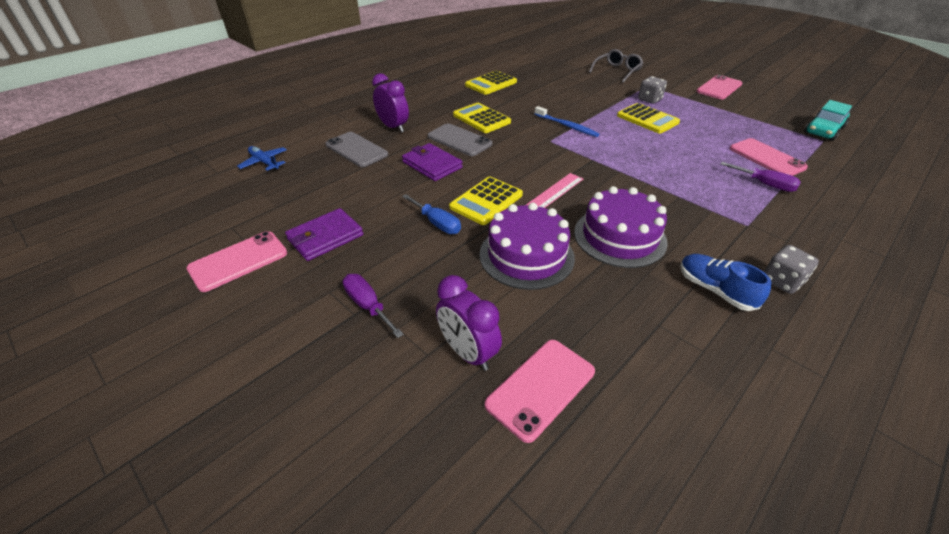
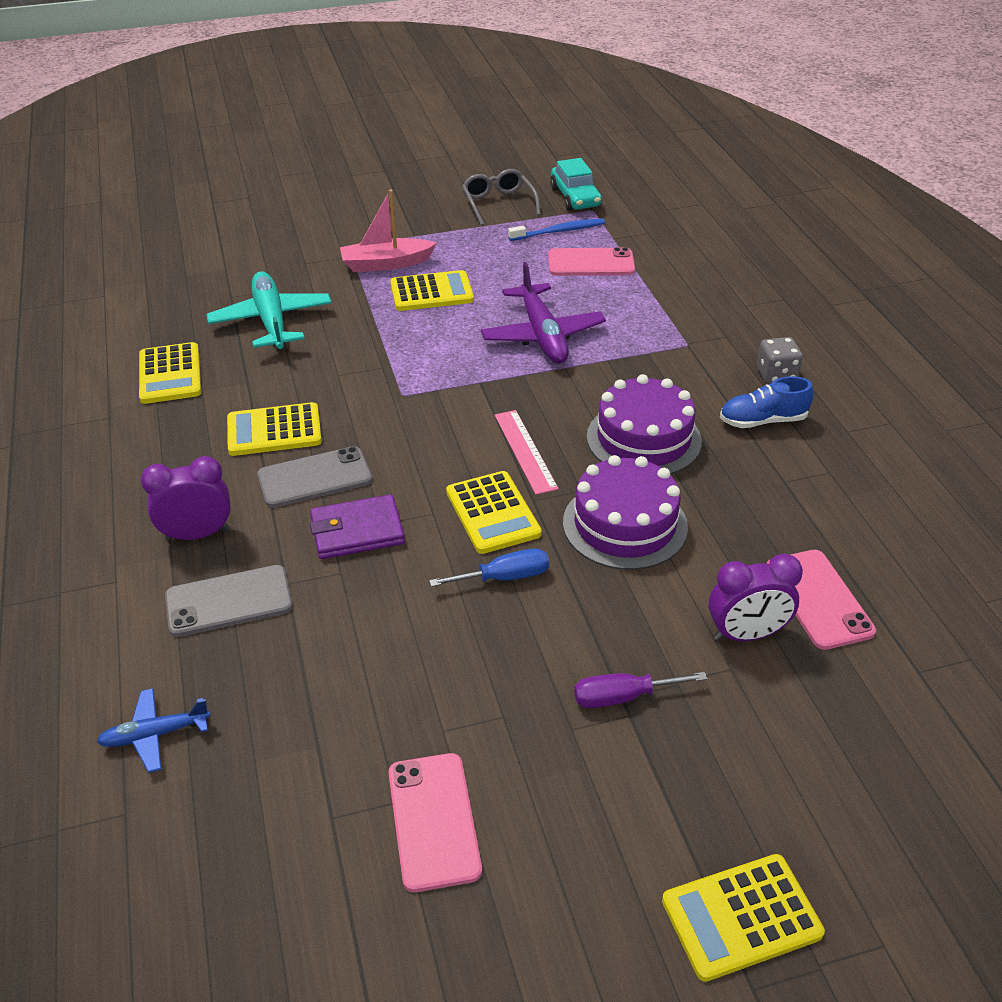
camera: 60 degrees left, 0 degrees up
purple wallet [285,208,363,261] -> none
blue toothbrush [535,106,600,137] -> blue toothbrush moved to [508,218,605,241]
grey glasses [589,49,643,82] -> grey glasses moved to [462,169,541,226]
grey dice [638,76,667,104] -> pink boat [340,190,437,272]
pink phone [696,75,742,99] -> none
purple screwdriver [721,162,801,192] -> none
none -> turquoise plane [206,271,332,349]
none -> purple plane [481,262,606,363]
none -> yellow calculator [662,854,825,982]

